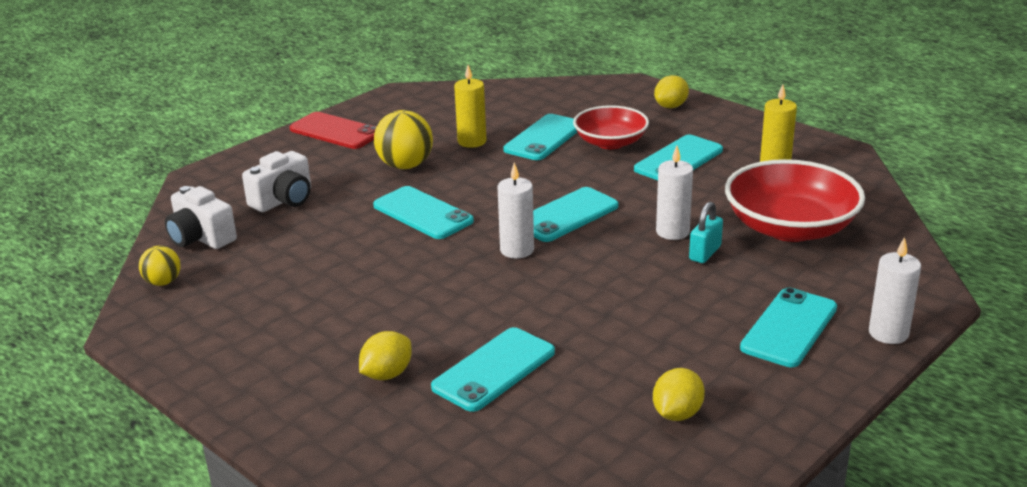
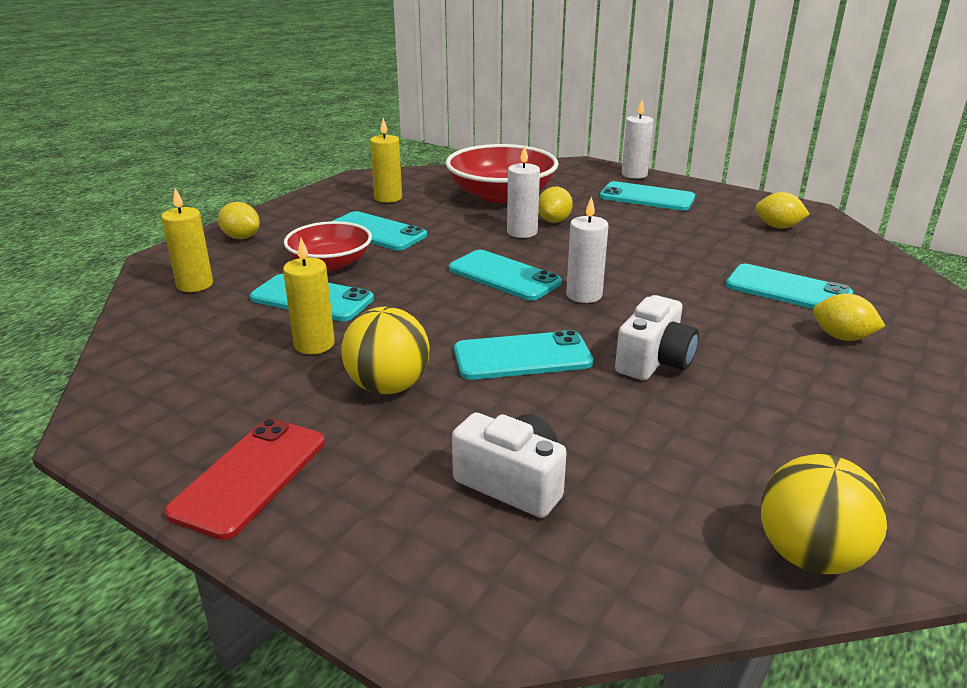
camera: 100 degrees left, 0 degrees up
yellow ball [139,246,181,286] -> yellow ball [760,454,888,574], size x1.72
white camera [165,186,237,249] -> white camera moved to [615,295,699,380]
turquoise phone [373,186,474,239] -> turquoise phone turned 45 degrees clockwise [454,330,593,380]
turquoise padlock [689,202,723,263] -> yellow lemon [538,187,573,223]
none -> yellow candle [161,188,213,292]

